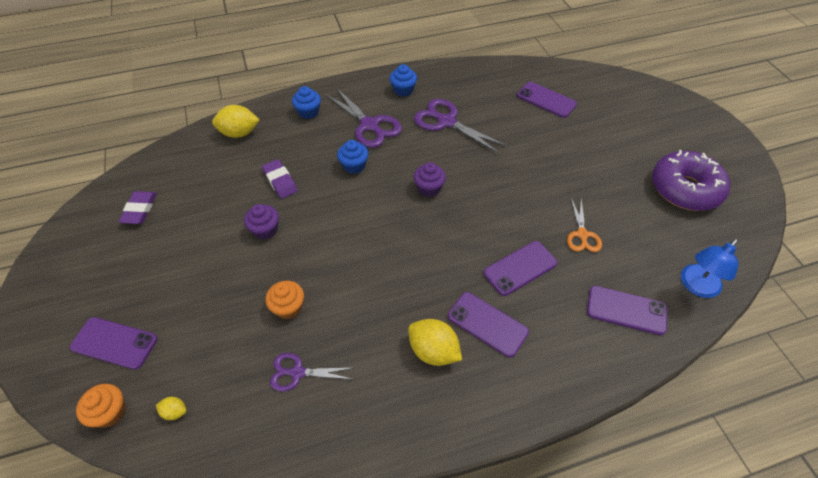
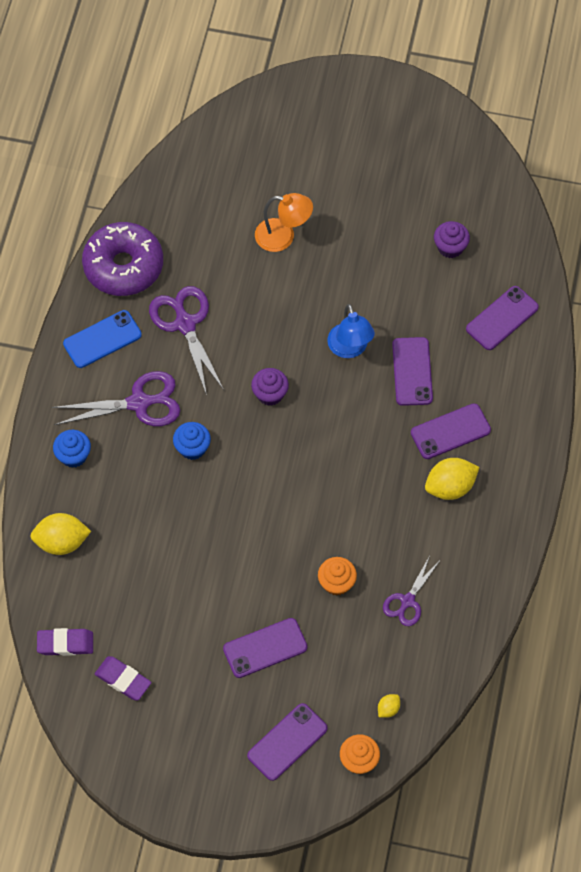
camera: 60 degrees left, 10 degrees up
yellow lemon [212,105,260,138] -> yellow lemon turned 60 degrees clockwise [30,513,91,555]
purple cupcake [244,204,279,240] -> purple cupcake moved to [434,221,470,258]
purple eraser [262,159,298,199] -> purple eraser moved to [37,628,93,656]
blue cupcake [390,64,417,97] -> blue phone [63,310,142,368]
purple scissors [414,99,508,154] -> purple scissors turned 90 degrees clockwise [149,286,224,395]
purple phone [517,82,577,118] -> purple phone moved to [223,618,307,678]
orange scissors [567,198,602,252] -> none
purple donut [652,150,730,211] -> purple donut moved to [82,222,163,296]
blue lamp [681,238,738,298] -> blue lamp moved to [327,304,375,358]
none -> orange lamp [255,193,313,252]

